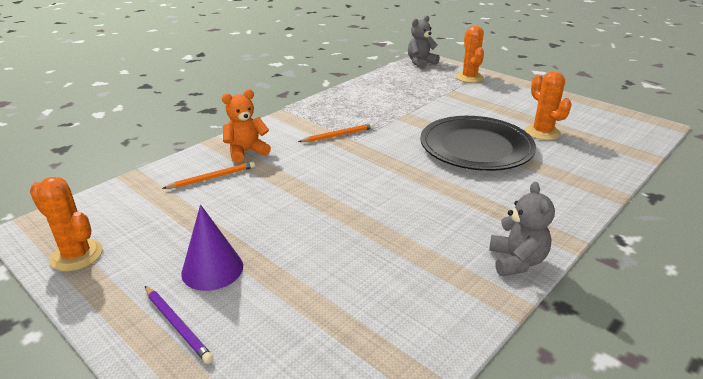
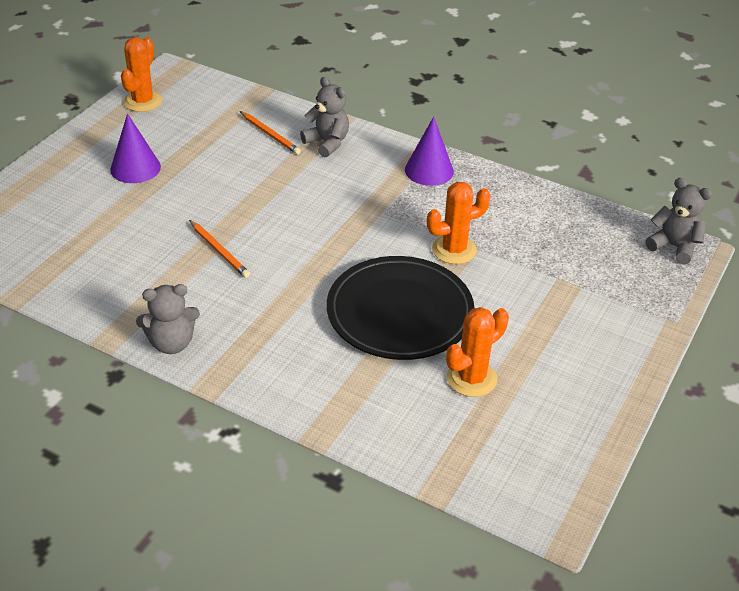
camera: 75 degrees right, 10 degrees up
purple pencil [145,286,214,364] -> none
orange teddy bear [222,89,271,163] -> grey teddy bear [300,77,349,157]
orange pencil [298,123,374,142] -> orange pencil moved to [189,220,250,278]
orange cactus [456,25,484,83] -> orange cactus moved to [427,182,491,264]
none -> purple cone [405,117,454,186]

